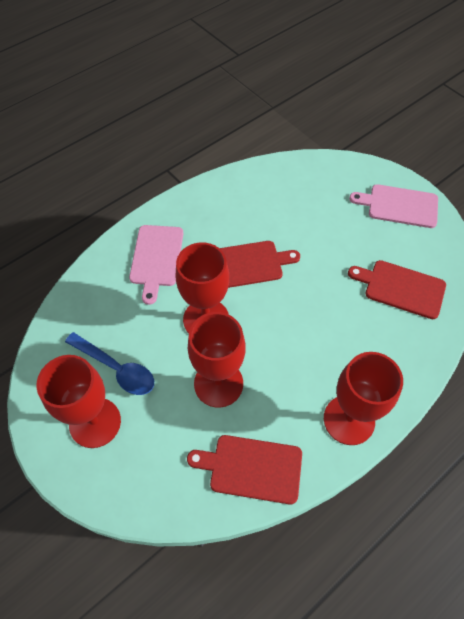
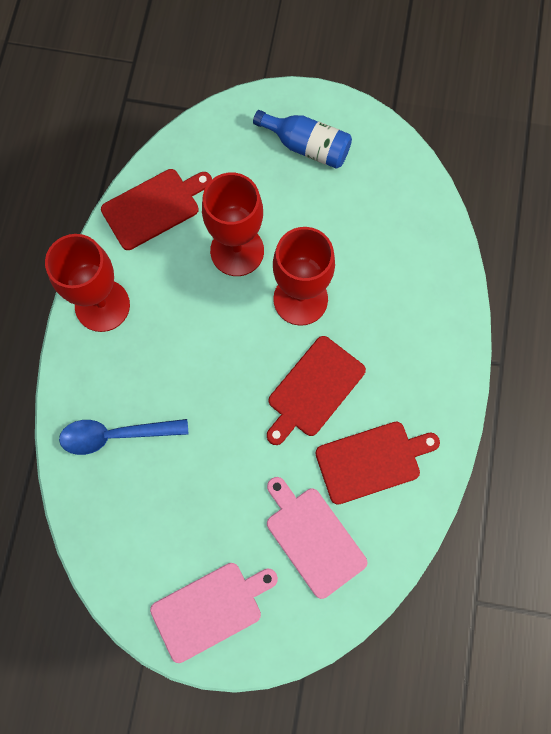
camera: 140 degrees right, 15 degrees up
red goblet [36,355,121,448] -> blue bottle [253,110,352,169]
blue spoon [65,332,154,395] -> blue spoon moved to [59,419,189,455]
pink cutting board [129,225,183,305] -> pink cutting board moved to [267,477,368,599]
red cutting board [348,260,446,319] -> red cutting board moved to [315,422,440,505]

